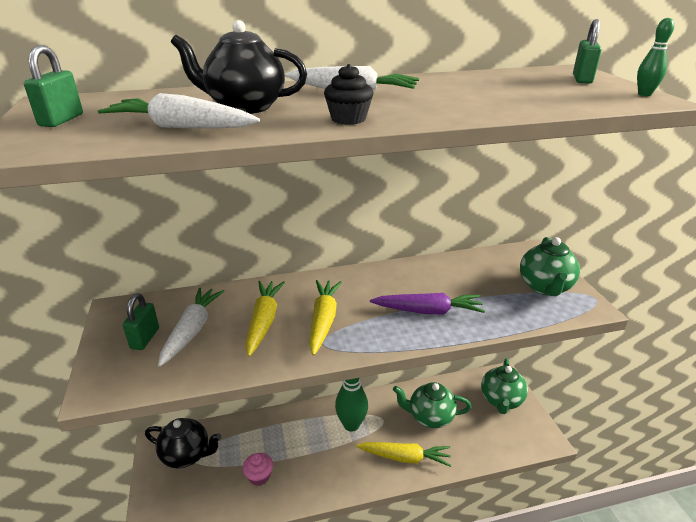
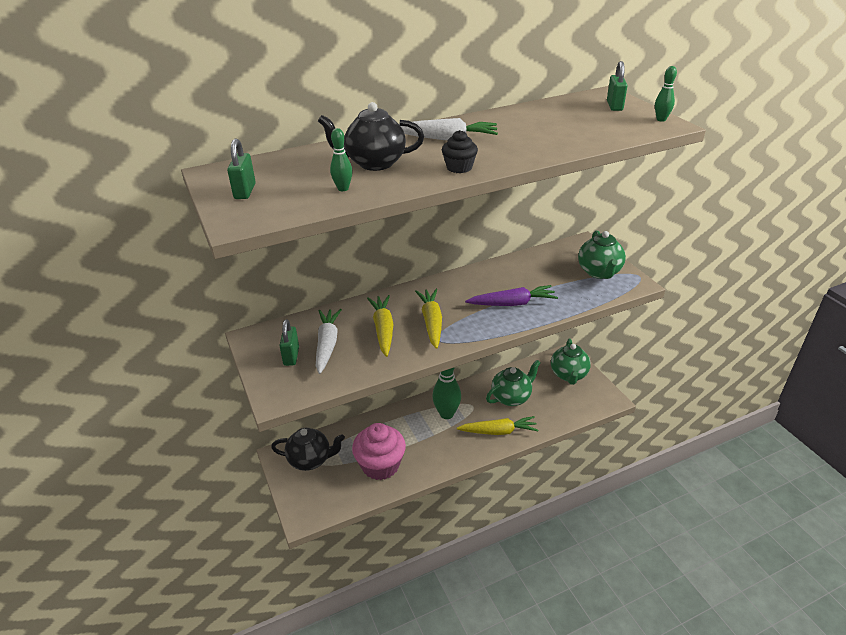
camera: 10 degrees left, 5 degrees up
white carrot [98,93,260,129] -> green bowling pin [330,128,353,191]
pink cupcake [243,453,273,486] -> pink cupcake [352,423,406,480], size x2.03
green teapot [393,382,471,428] -> green teapot turned 150 degrees clockwise [486,360,541,406]

